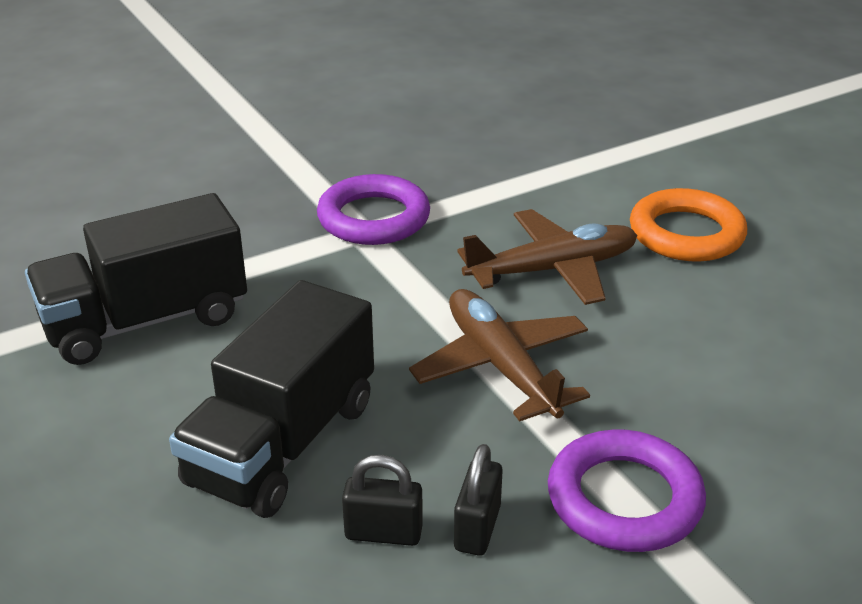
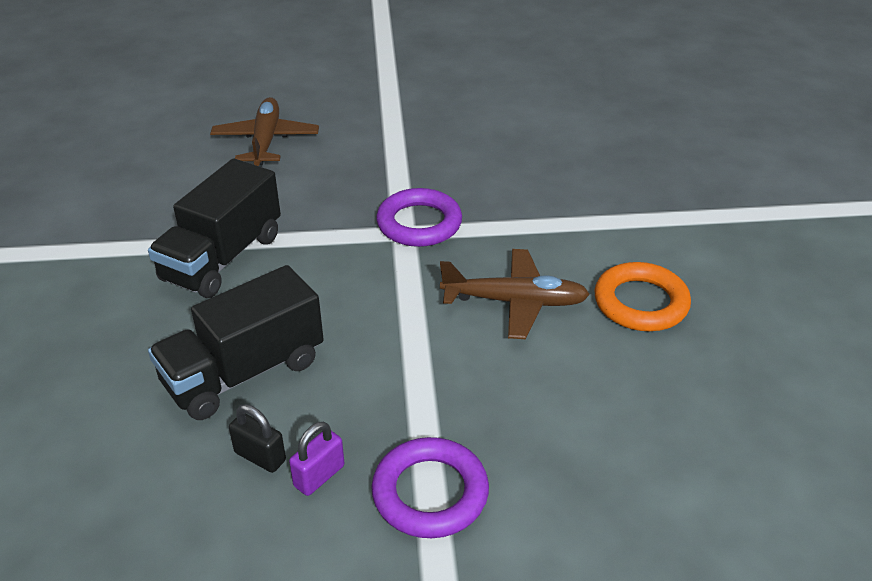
camera: 25 degrees right, 5 degrees up
black truck [25,193,247,365] -> black truck turned 60 degrees counterclockwise [148,158,281,298]
brown plane [409,289,590,422] -> brown plane moved to [210,97,319,166]
black padlock [454,444,503,556] -> purple padlock [289,422,345,496]

